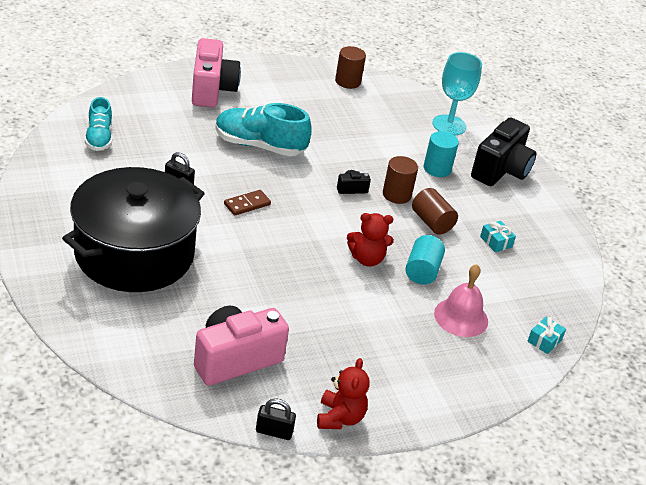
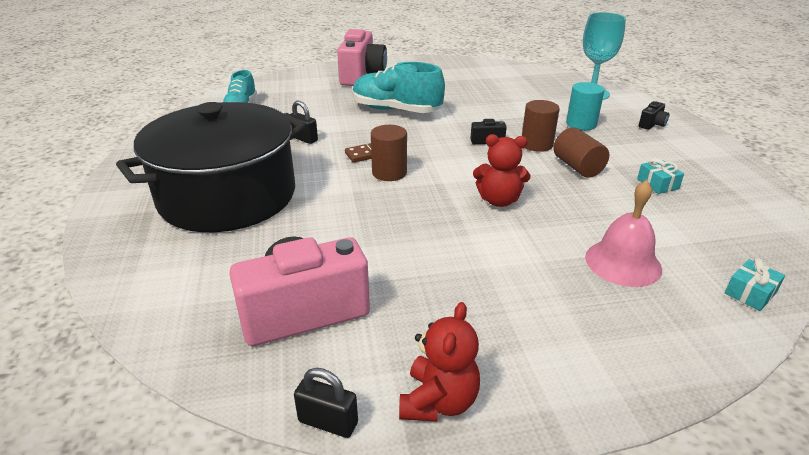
camera: 15 degrees right, 5 degrees down
brown cylinder [335,46,366,89] -> brown cylinder moved to [371,125,407,181]
turquoise cylinder [405,235,445,284] -> none
black camera [471,117,536,186] -> black camera [639,101,669,130], size x0.42

